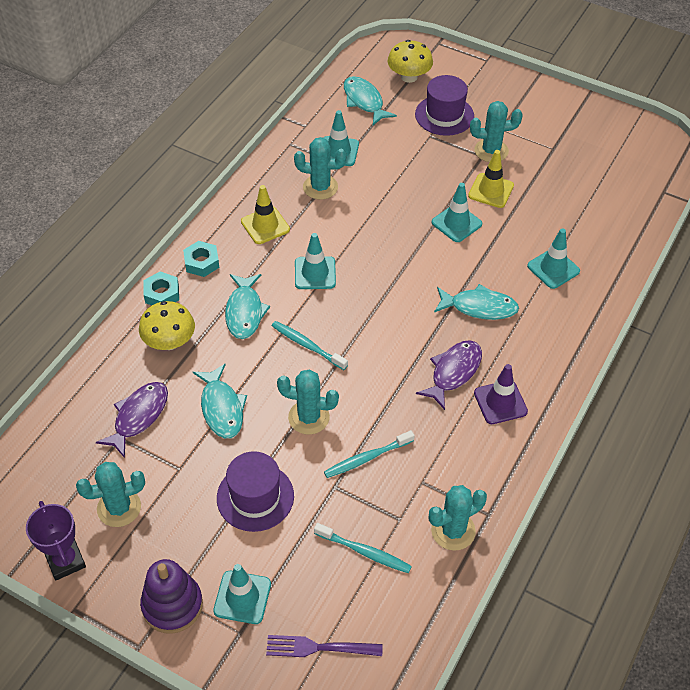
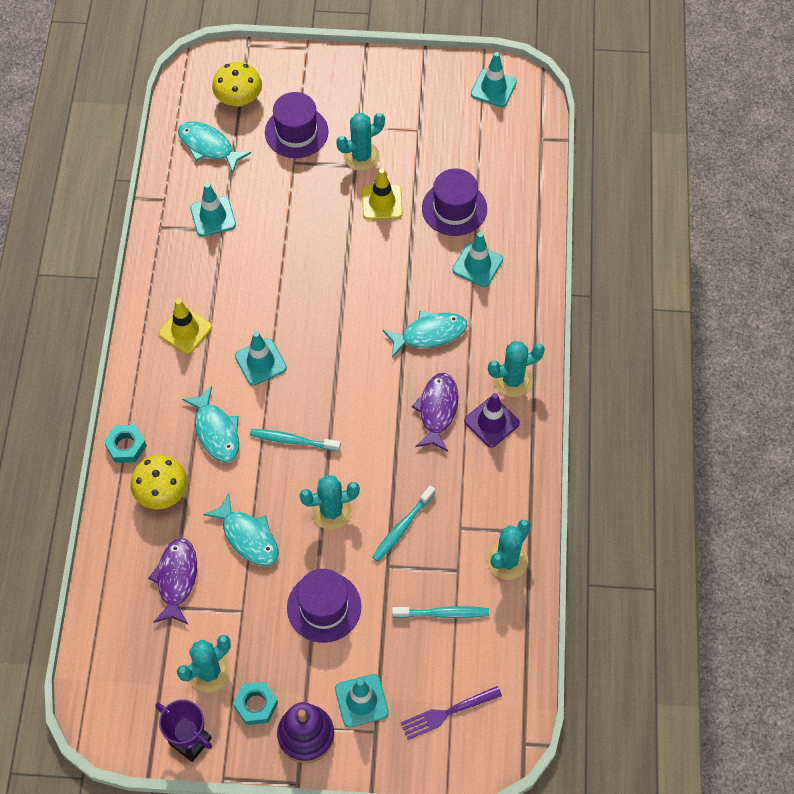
camera: 25 degrees left, 10 degrees up
turquoise nut [183,241,219,277] -> turquoise nut moved to [233,682,278,725]
turquoise cactus [294,137,346,200] -> turquoise cactus moved to [488,341,545,397]
turquoise traffic cone [432,183,482,242] -> turquoise traffic cone moved to [471,52,517,107]
none -> purple hat [422,168,487,236]

